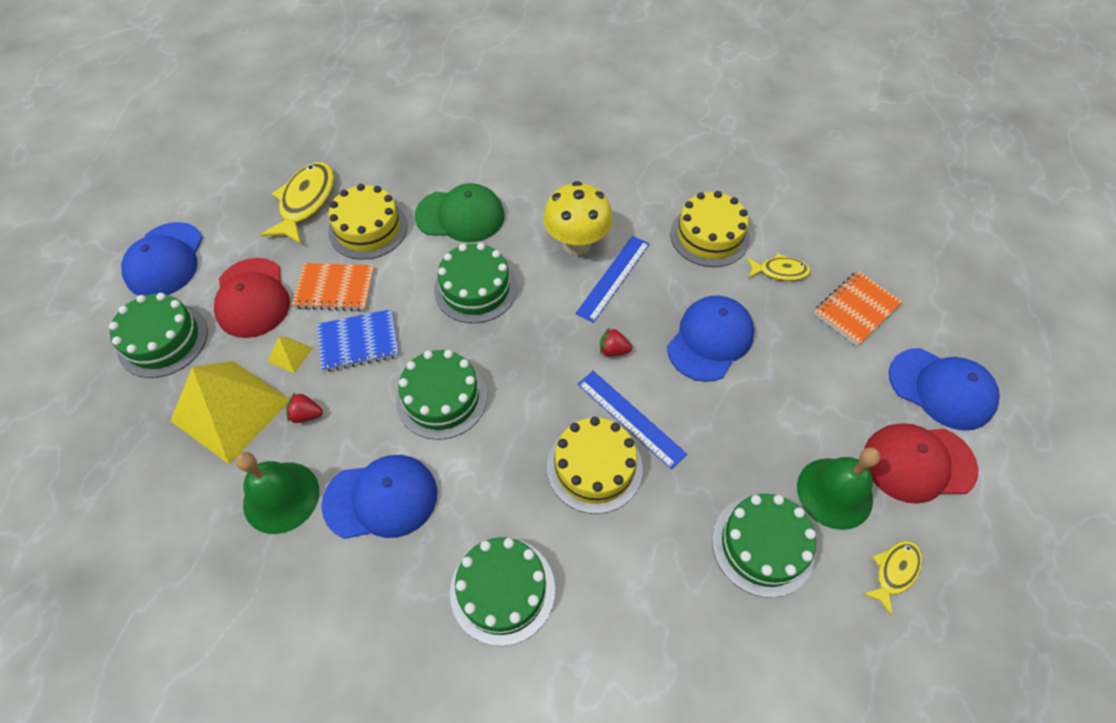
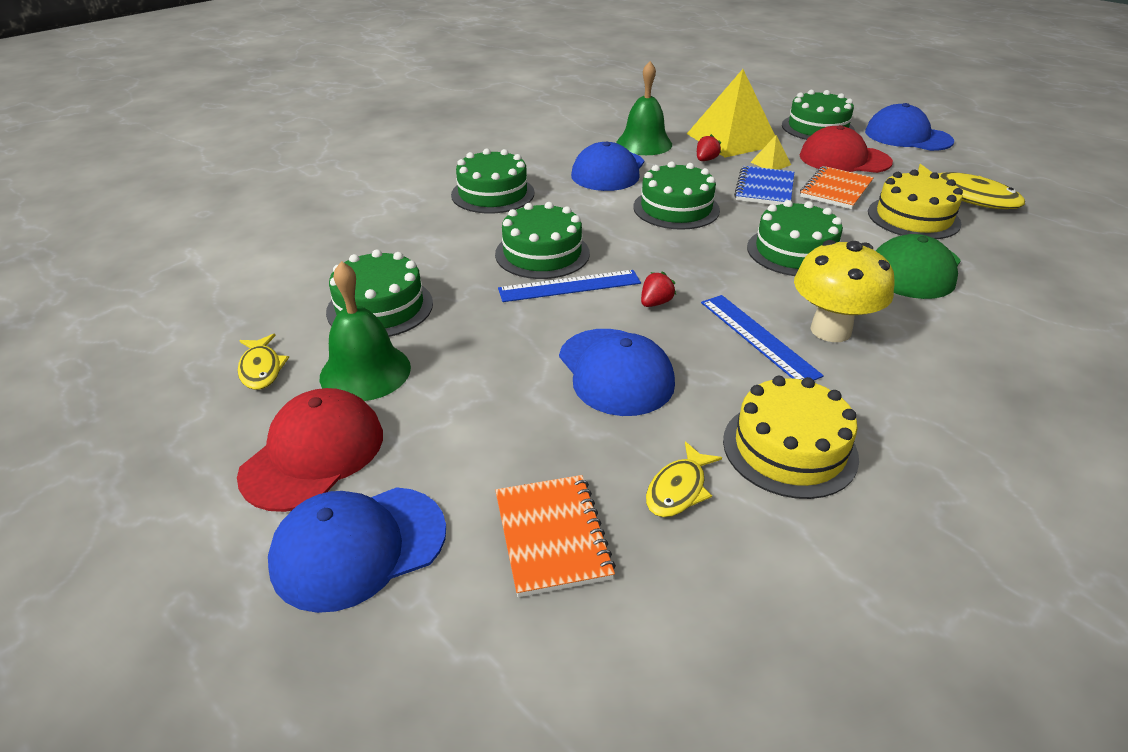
camera: 120 degrees right, 20 degrees down
yellow cake [547,417,643,514] -> green cake [495,202,590,279]

